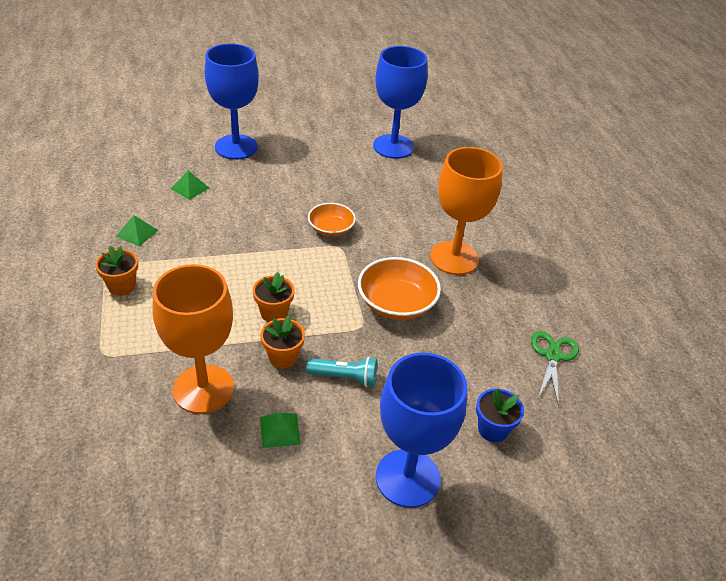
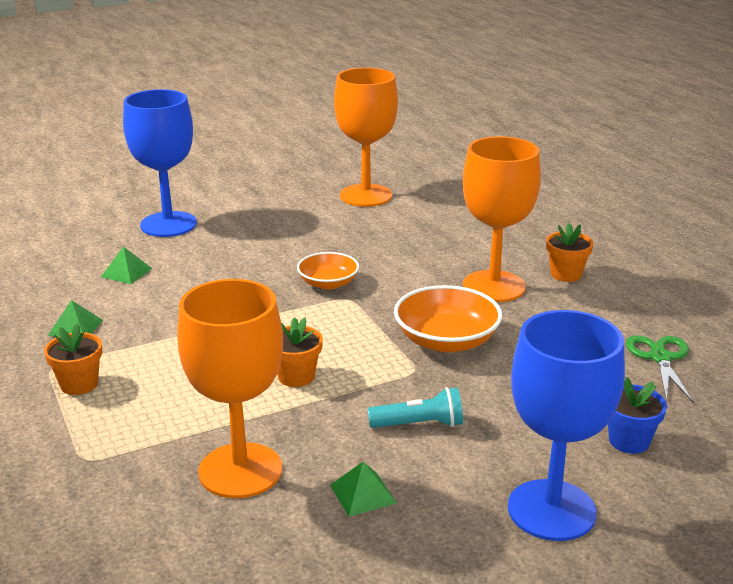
camera: 10 degrees left, 15 degrees down
orange flower pot [261,315,305,369] -> orange flower pot moved to [546,223,594,282]
blue goblet [373,46,428,159] -> orange goblet [334,68,398,207]

